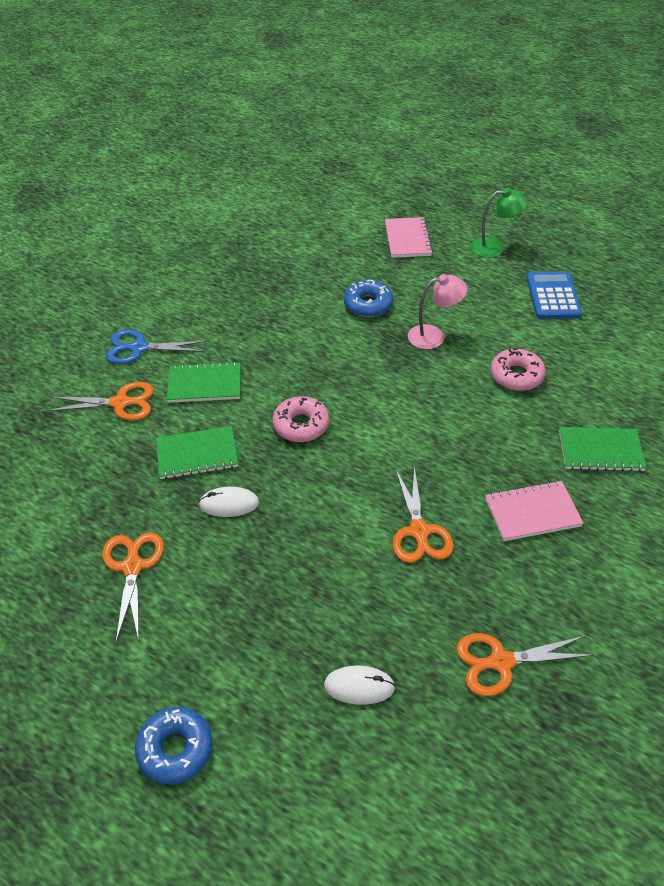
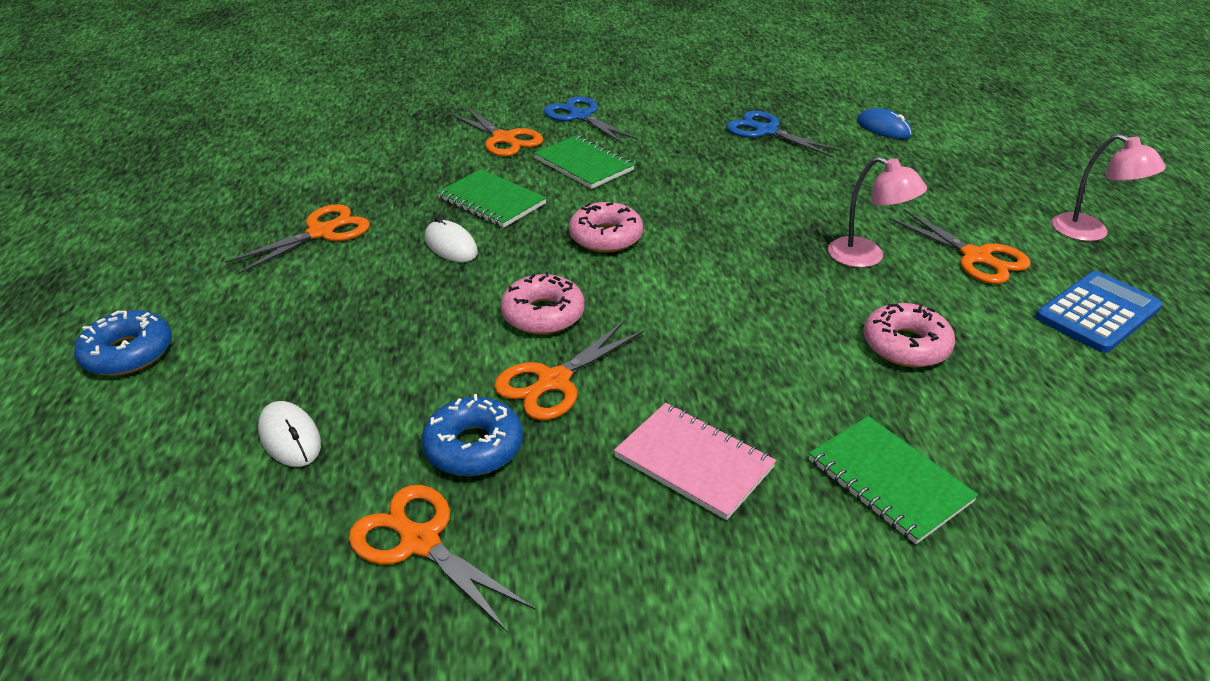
camera: 50 degrees right, 10 degrees down
blue donut [344,279,393,317] -> blue donut moved to [422,394,523,476]
pink notebook [385,217,433,258] -> none
green lamp [471,188,528,258] -> pink lamp [1051,134,1166,241]
none -> pink donut [500,272,585,334]
none -> blue scissors [726,111,842,157]
none -> blue mouse [857,108,912,139]
none -> orange scissors [889,209,1031,284]

